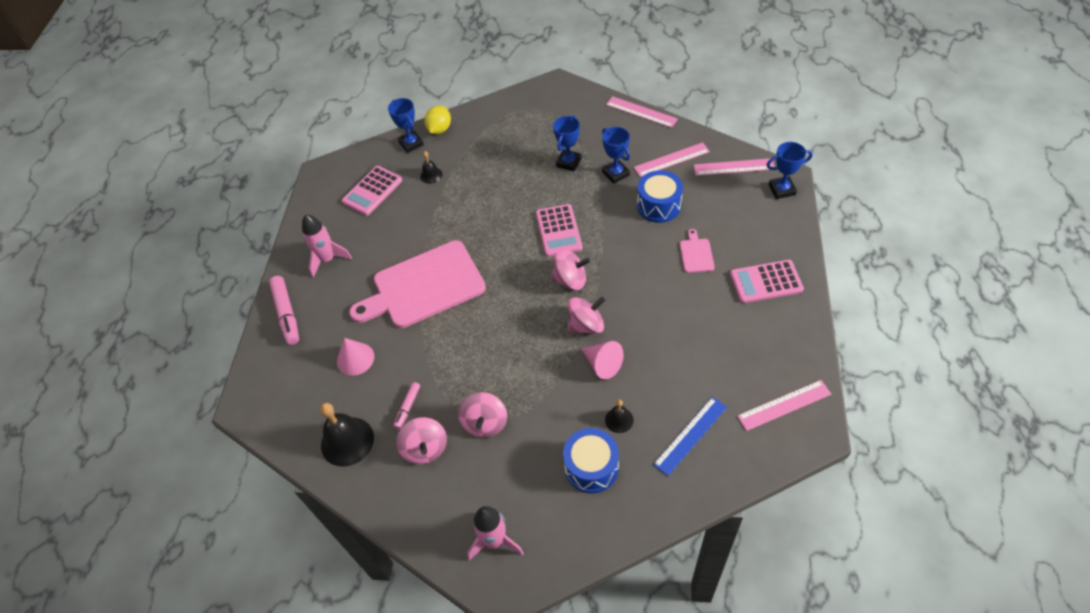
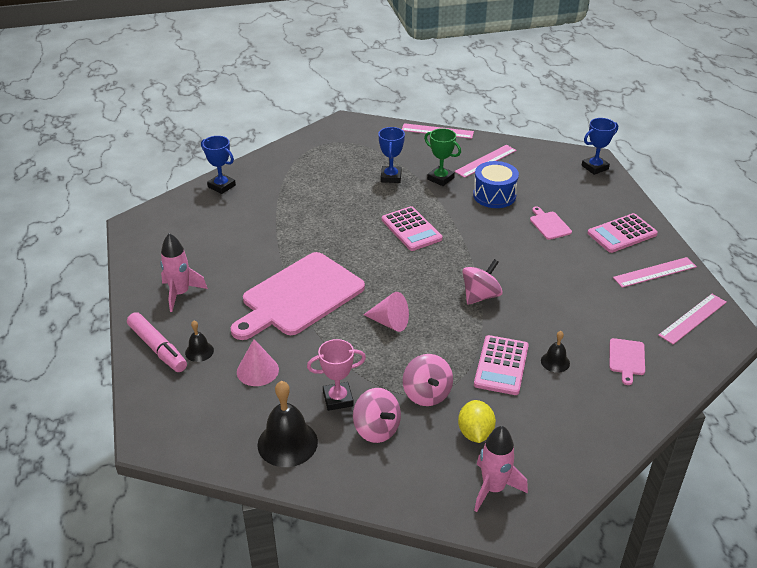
camera: 25 degrees left, 15 degrees down
pink calculator [342,166,403,216] -> pink calculator moved to [474,335,529,395]
pink marker [393,382,420,429] -> pink trophy [307,339,366,411]
black bell [420,151,442,184] -> black bell moved to [185,321,214,362]
yellow lemon [424,106,451,134] -> yellow lemon moved to [458,400,496,443]
pink spinning top [551,249,590,290] -> none
blue drum [563,428,619,493] -> none
pink cone [581,341,623,379] -> pink cone moved to [363,292,409,332]
blue trophy [602,127,630,184] -> green trophy [424,128,461,186]
blue ruler [653,397,727,476] -> pink cutting board [609,338,645,385]
pink ruler [694,158,775,176] -> pink ruler moved to [613,257,697,288]

